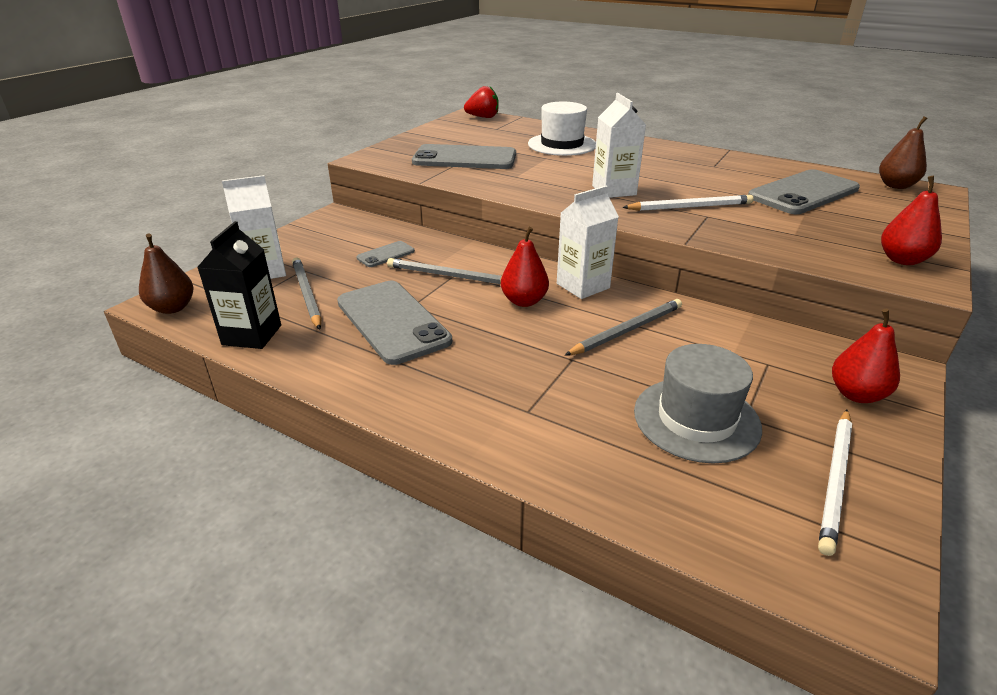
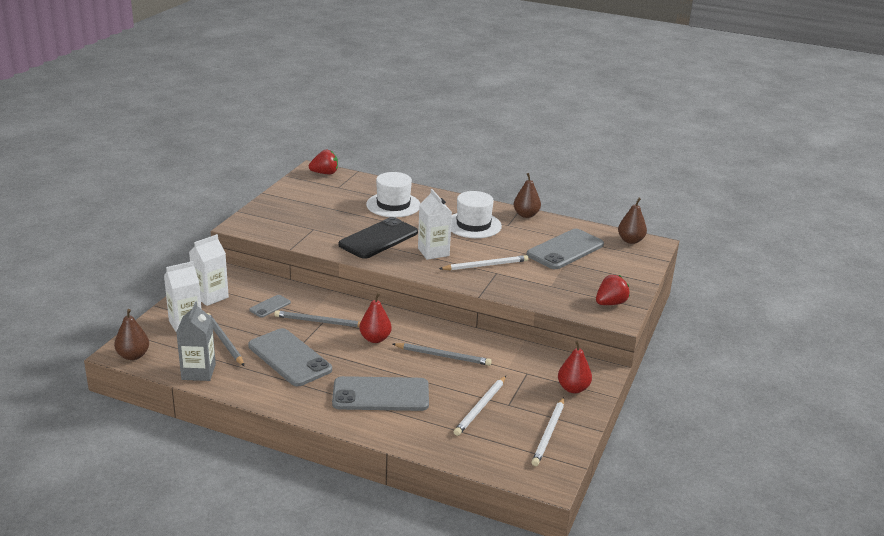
camera: 10 degrees left, 5 degrees down
black carton [197,221,281,349] -> grey carton [176,302,216,381]
grey phone [412,144,516,169] -> grey phone moved to [332,376,429,411]
white carton [557,186,619,299] -> white carton moved to [189,234,229,306]
grey pencil [564,299,682,356] -> grey pencil turned 60 degrees clockwise [393,343,492,366]
grey hat [634,344,762,463] -> white pencil [454,376,506,436]
red pear [881,176,942,265] -> red strawberry [596,275,630,305]
none -> black phone [338,217,418,259]
none -> white hat [451,191,502,238]
none -> brown pear [514,173,541,218]

